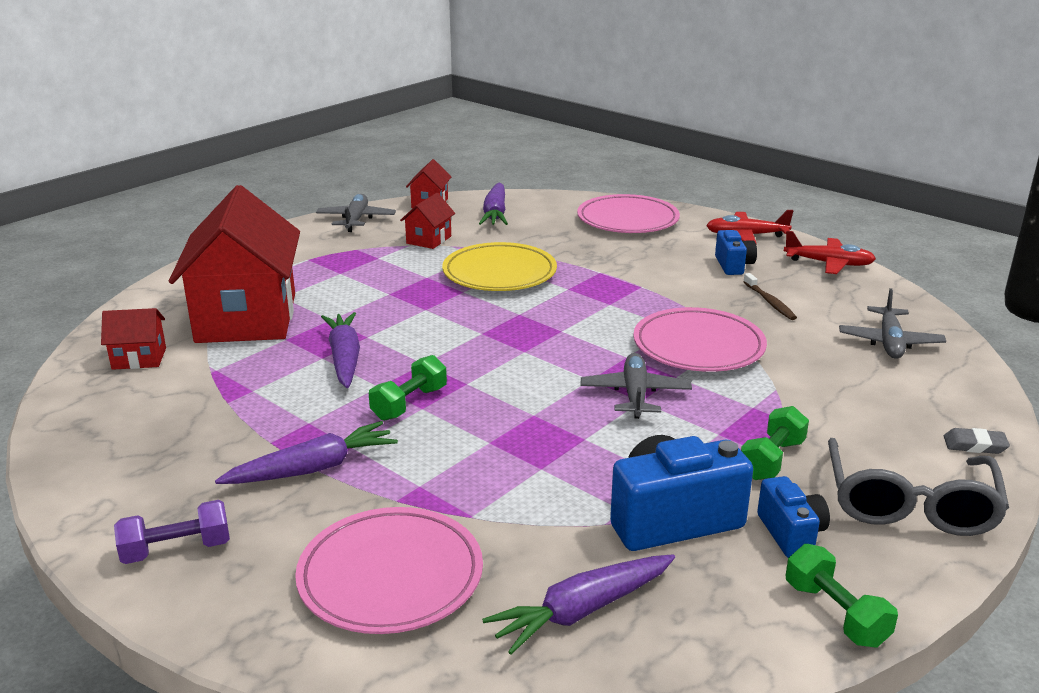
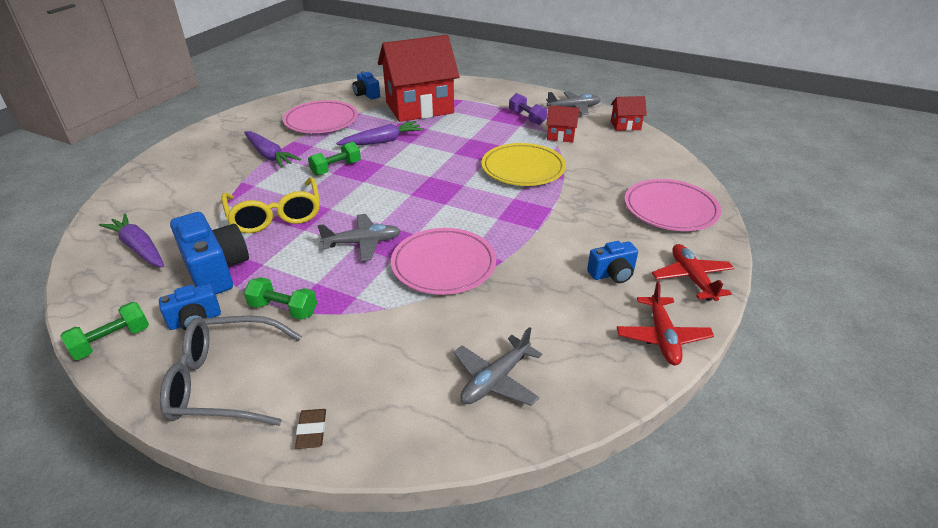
camera: 75 degrees right, 10 degrees up
red house [101,308,166,370] -> blue camera [353,71,380,100]
purple dumbbell [114,500,230,564] -> purple dumbbell moved to [509,93,547,125]
pink plate [295,507,483,634] -> pink plate moved to [283,100,358,133]
green dumbbell [369,355,447,421] -> green dumbbell turned 60 degrees counterclockwise [308,142,361,176]
purple carrot [479,183,508,225] -> none
brown toothbrush [743,273,797,320] -> none
grey plane [839,288,946,359] -> grey plane turned 45 degrees counterclockwise [454,327,542,406]
grey eraser [944,428,1010,454] -> brown eraser [295,409,326,449]
none -> yellow glasses [221,177,320,233]

